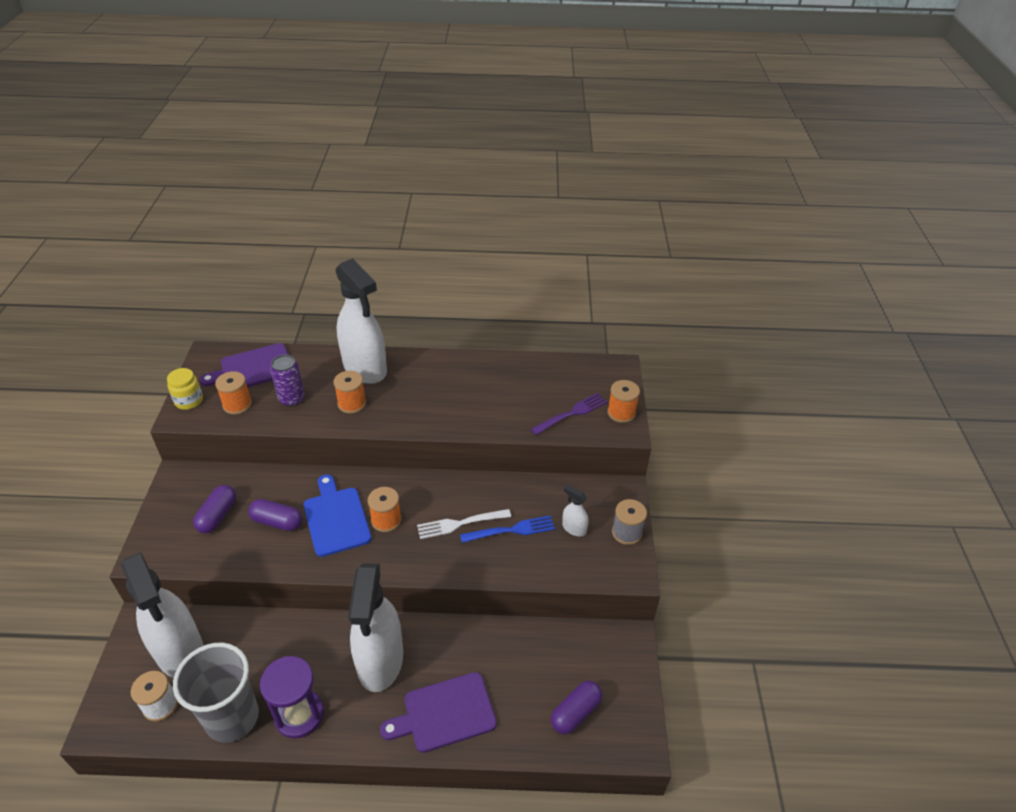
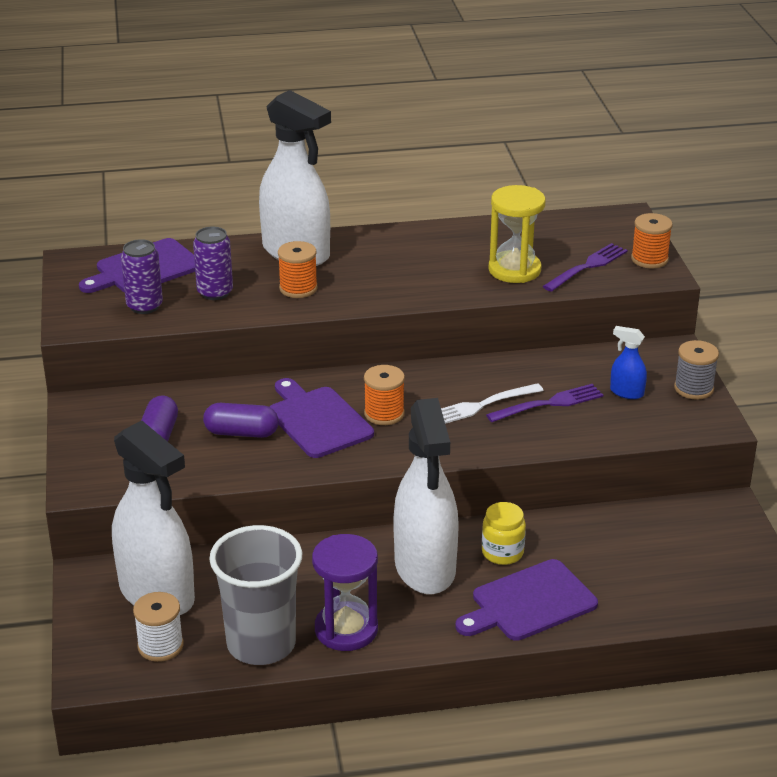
camera: 10 degrees left, 10 degrees down
yellow jar [167,368,203,410] -> yellow jar moved to [482,502,526,565]
orange spool [215,371,252,415] -> purple can [121,239,163,314]
blue cutting board [304,474,372,557] -> purple cutting board [270,378,374,458]
blue fork [460,516,555,543] -> purple fork [486,384,603,422]
purple capsule [551,681,602,734] -> none
white spray bottle [562,485,589,536] -> blue spray bottle [610,326,647,399]
none -> yellow hourglass [488,185,546,283]

